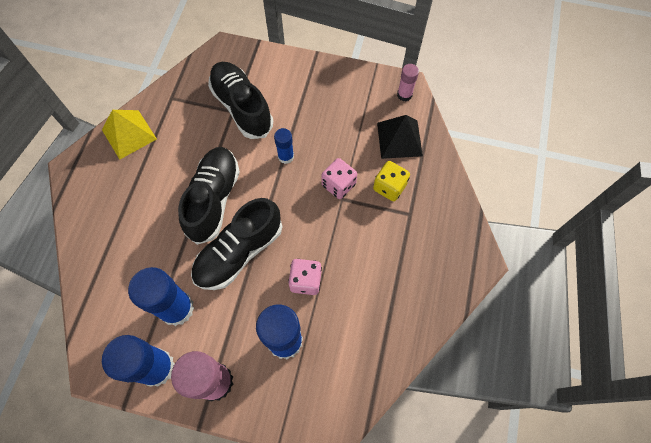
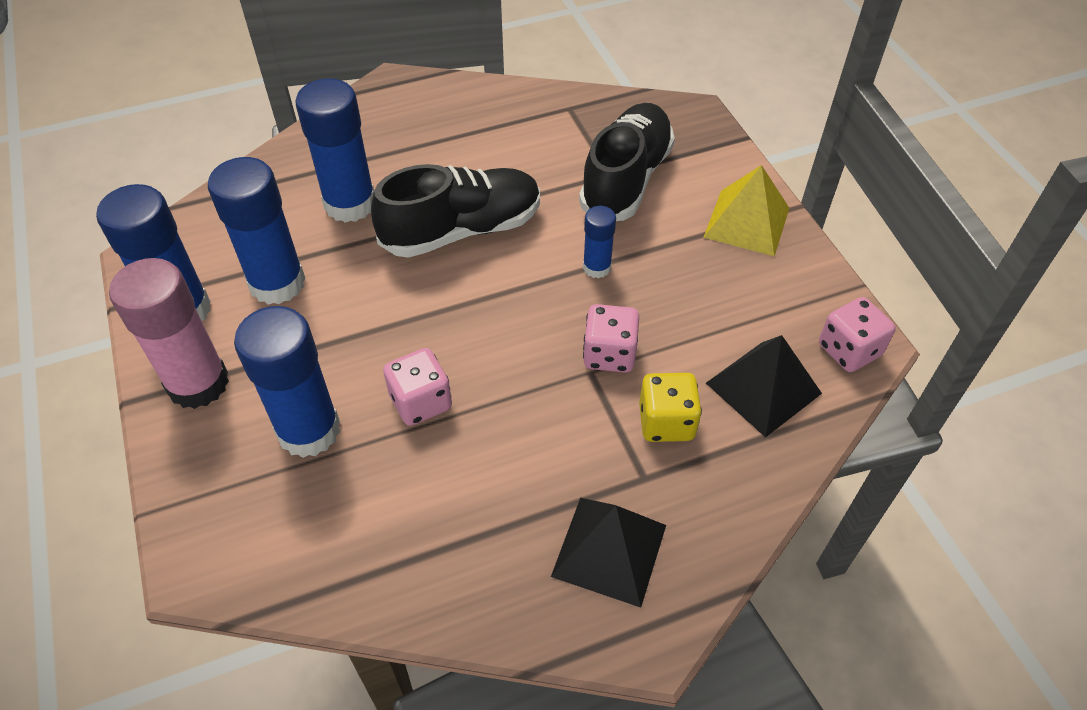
camera: 55 degrees right, 15 degrees down
yellow pyramid [102,110,157,159] -> yellow pyramid moved to [703,165,789,256]
black shoe [191,198,282,290] -> none
pink glue stick [397,64,419,101] -> pink dice [819,297,896,372]
none -> blue glue stick [296,78,374,223]
none -> black pyramid [551,498,666,608]

